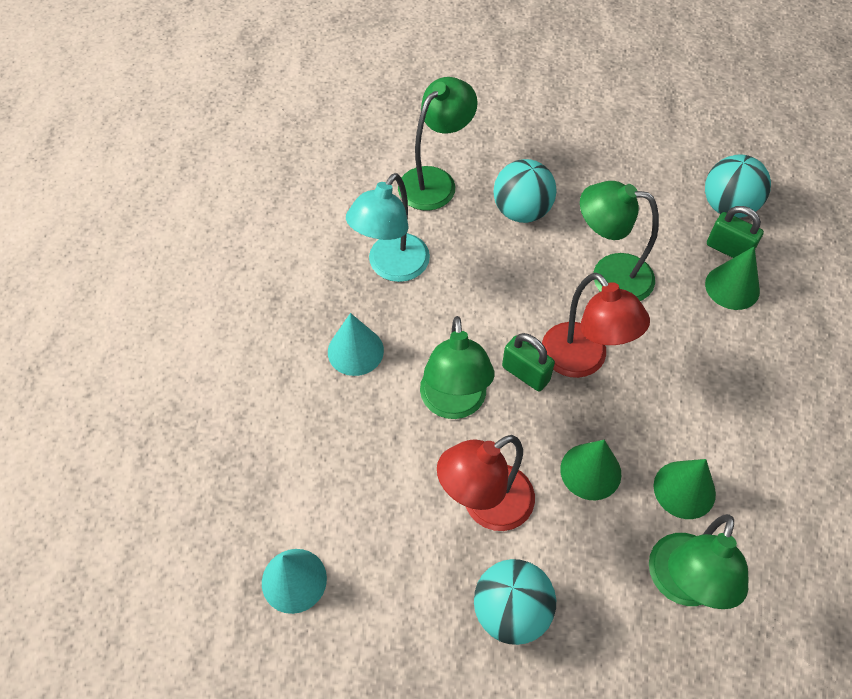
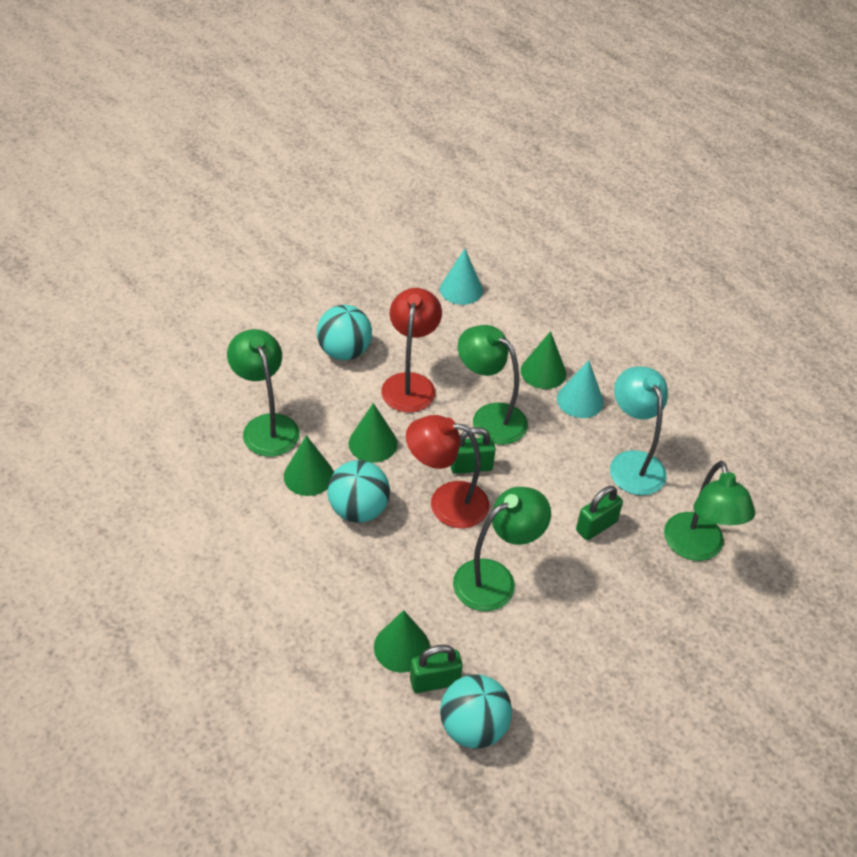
camera: 130 degrees right, 10 degrees down
turquoise ball [493,159,557,223] -> turquoise ball moved to [328,460,390,523]
none -> green cone [521,331,566,389]
none -> green padlock [576,486,623,540]

